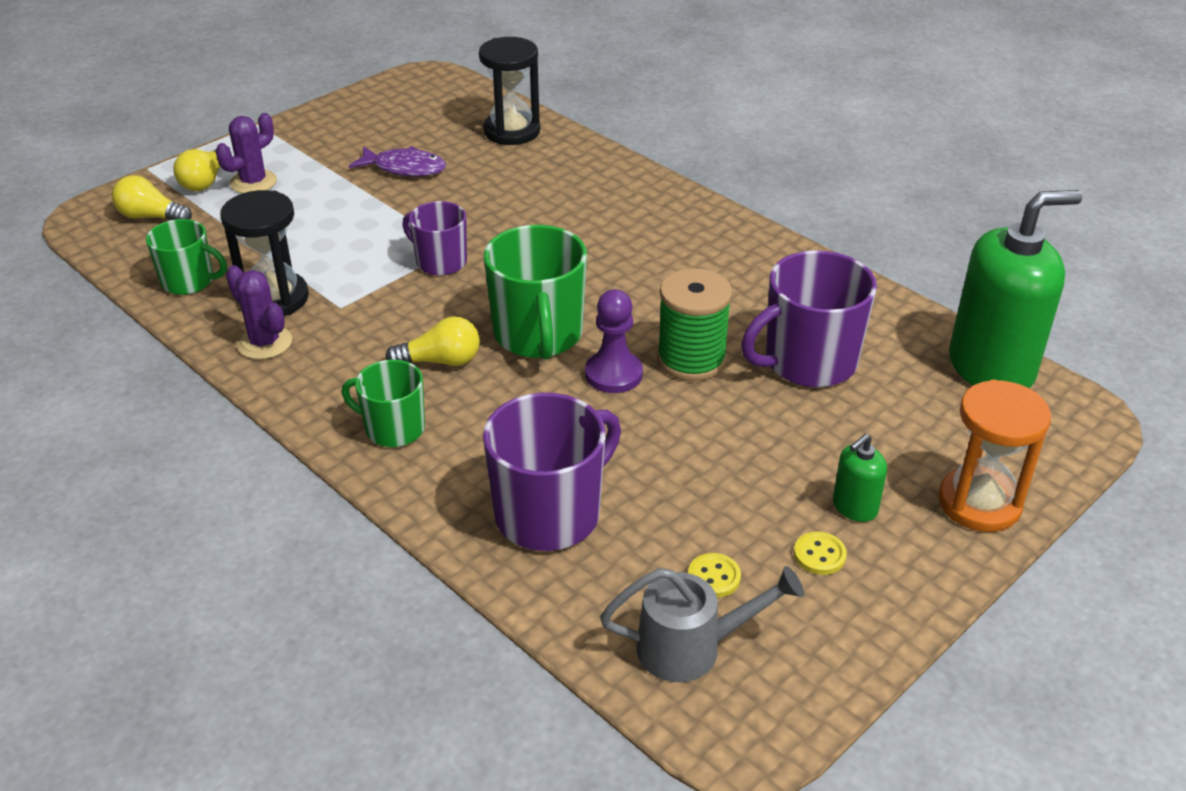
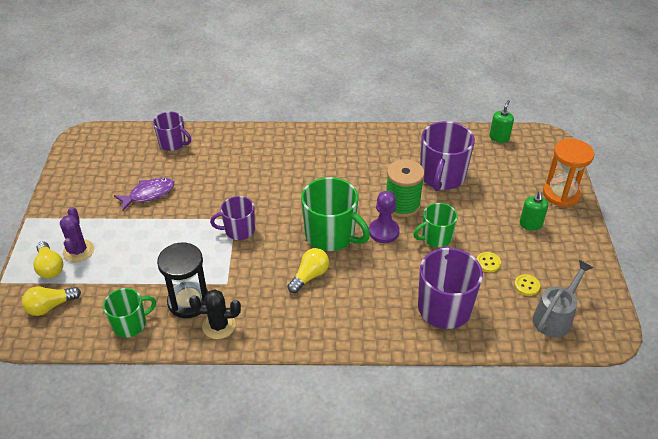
camera: 45 degrees left, 5 degrees up
purple cactus [226,265,292,360] -> black cactus [189,289,241,339]
green mug [341,360,425,447] -> green mug moved to [413,203,458,247]
black hourglass [479,37,540,145] -> purple mug [153,112,191,151]
yellow button [794,532,847,575] -> yellow button moved to [476,252,501,272]
green soap dispenser [949,190,1082,388] -> green soap dispenser [490,100,514,143], size x0.44

